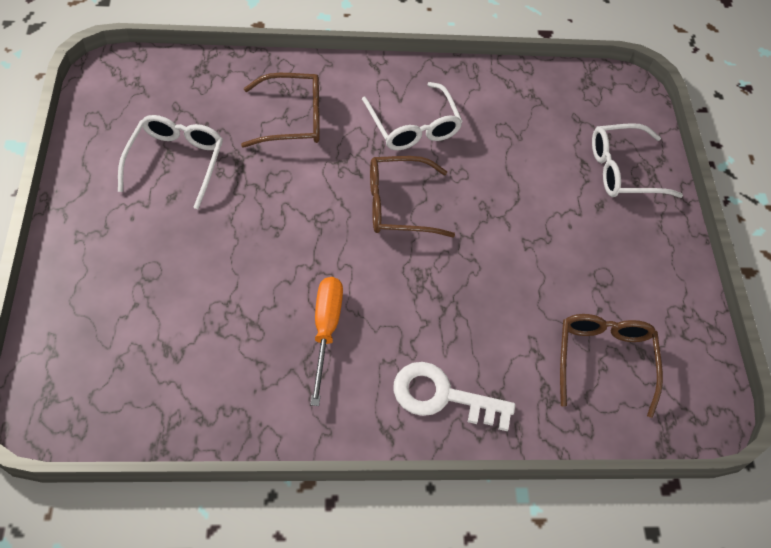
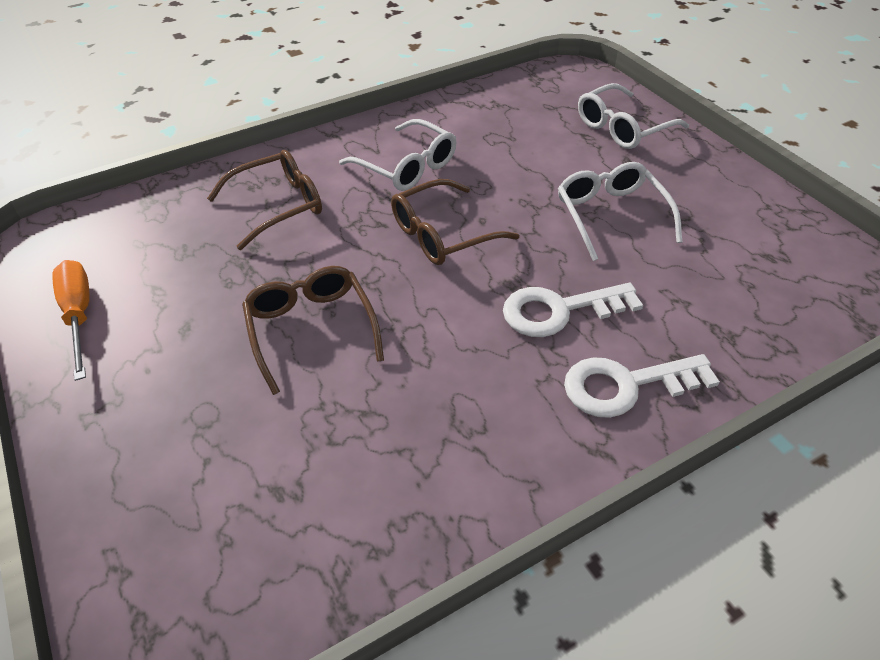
camera: 20 degrees left, 10 degrees down
white glasses [118,115,223,209] -> white glasses moved to [558,162,683,261]
orange screwdriver [310,277,343,406] -> orange screwdriver moved to [52,260,90,381]
brown glasses [560,314,663,418] -> brown glasses moved to [242,266,384,395]
none -> white key [503,283,643,337]

